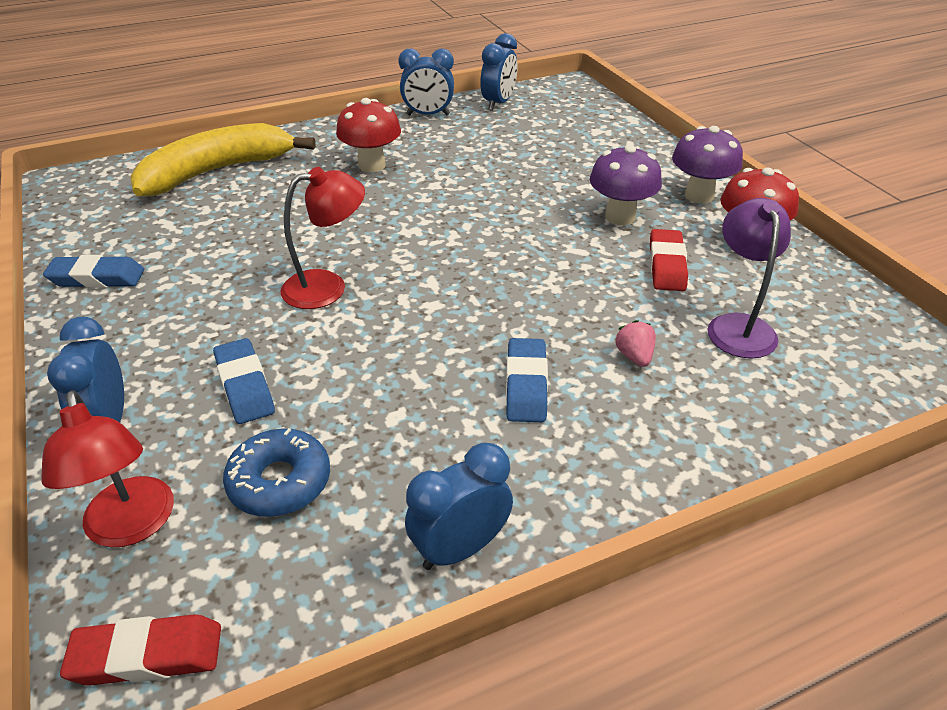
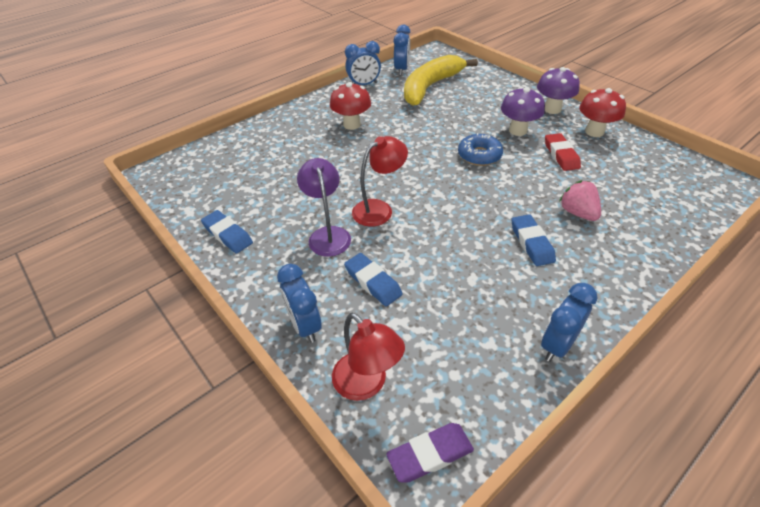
camera: 15 degrees left, 5 degrees up
blue eraser [43,255,144,288] -> blue eraser turned 60 degrees clockwise [201,210,253,254]
red eraser [60,614,221,686] -> purple eraser [386,423,474,482]
yellow banana [130,123,316,196] -> yellow banana moved to [404,55,478,106]
blue donut [223,428,330,517] -> blue donut moved to [458,133,503,166]
pink strawberry [615,320,656,367] -> pink strawberry [559,180,601,221], size x1.55
purple lamp [708,198,791,359] -> purple lamp moved to [297,158,351,257]

